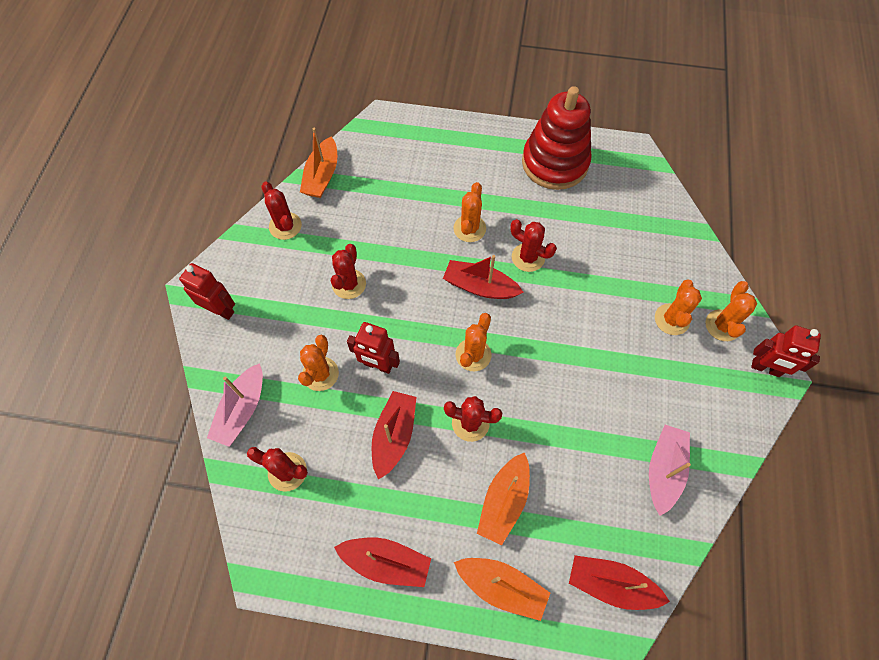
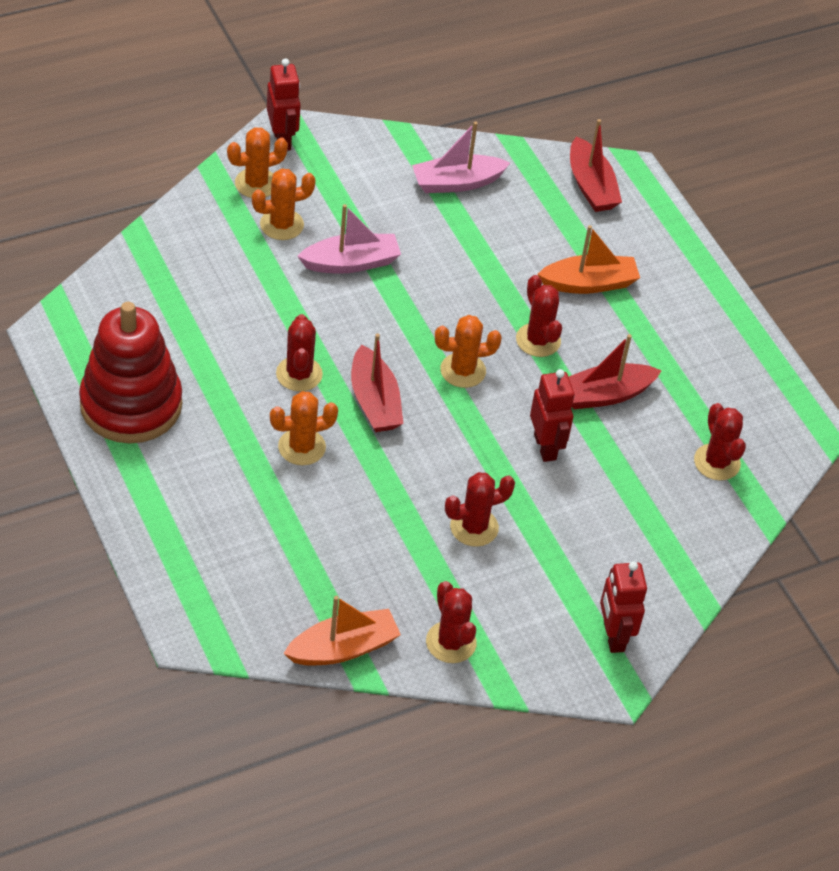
camera: 130 degrees left, 15 degrees down
pink boat [207,363,263,447] -> pink boat moved to [297,204,401,274]
red cactus [261,182,302,240] -> red cactus turned 45 degrees counterclockwise [426,581,477,663]
orange cactus [298,335,339,391] -> none
red boat [334,537,431,587] -> none
orange boat [454,558,550,621] -> none

